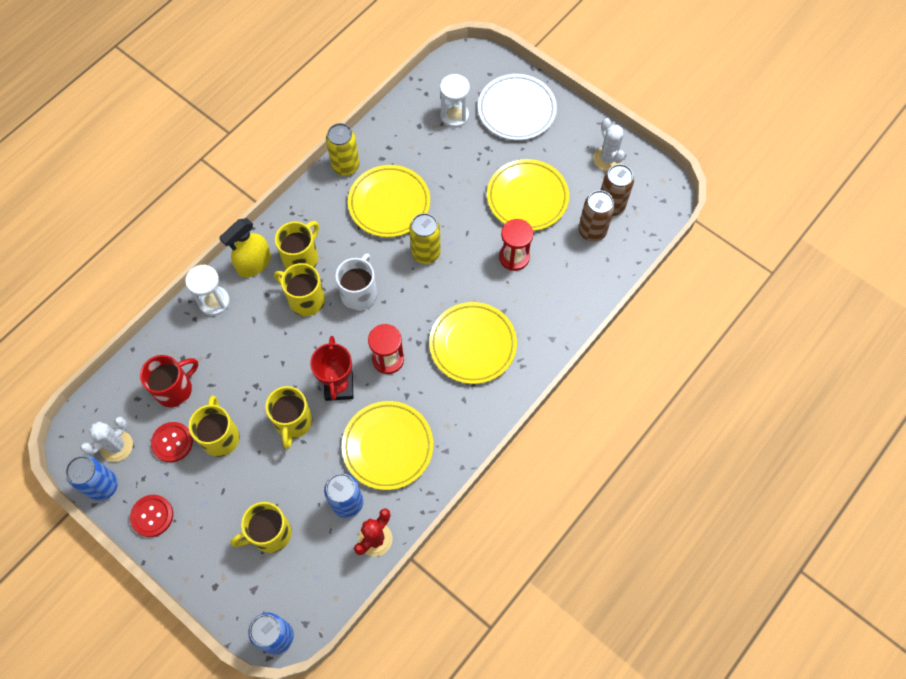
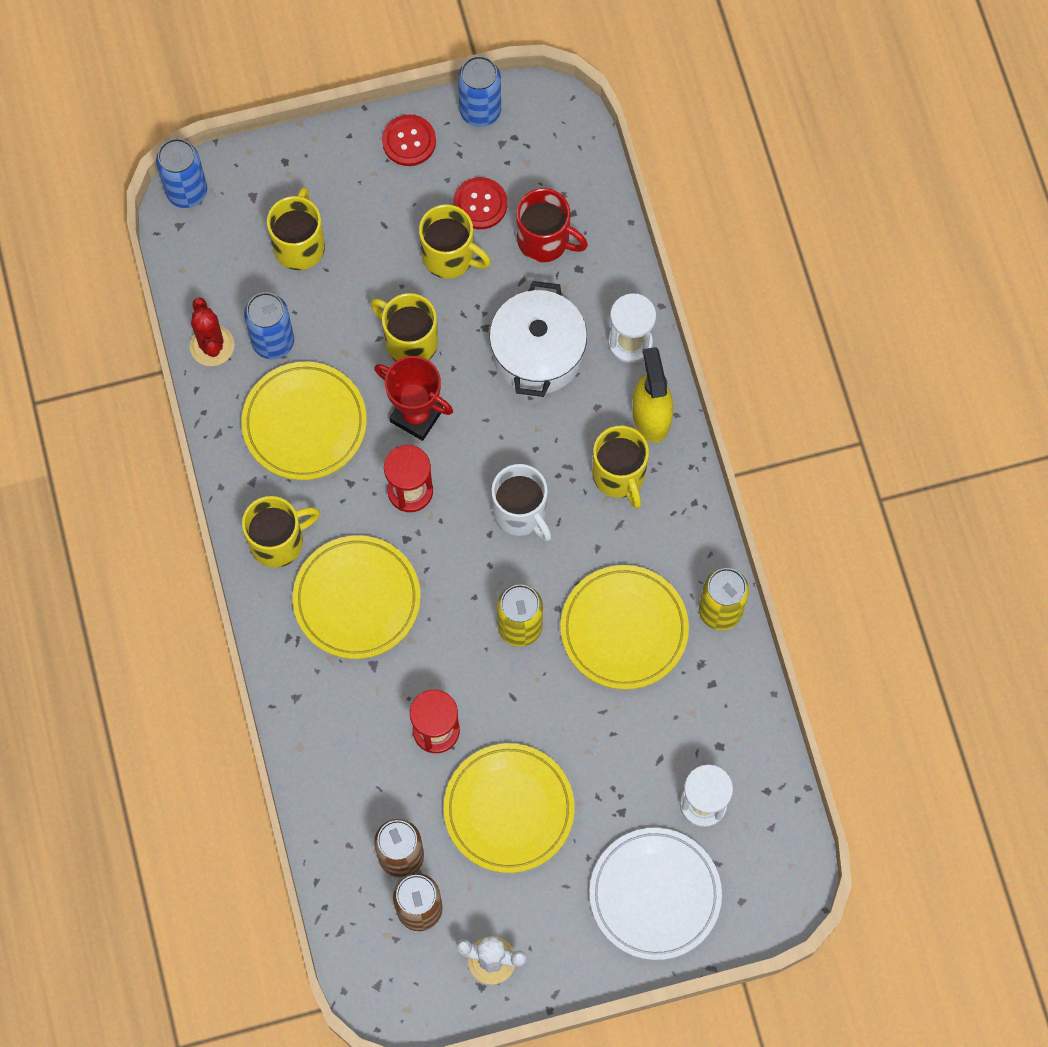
camera: 125 degrees right, 5 degrees up
white cactus [80,417,133,462] -> none
red mug [140,355,198,407] -> red mug turned 60 degrees counterclockwise [516,188,588,262]
yellow mug [274,263,325,316] -> yellow mug moved to [242,496,320,568]
none -> white pot [489,281,587,397]

